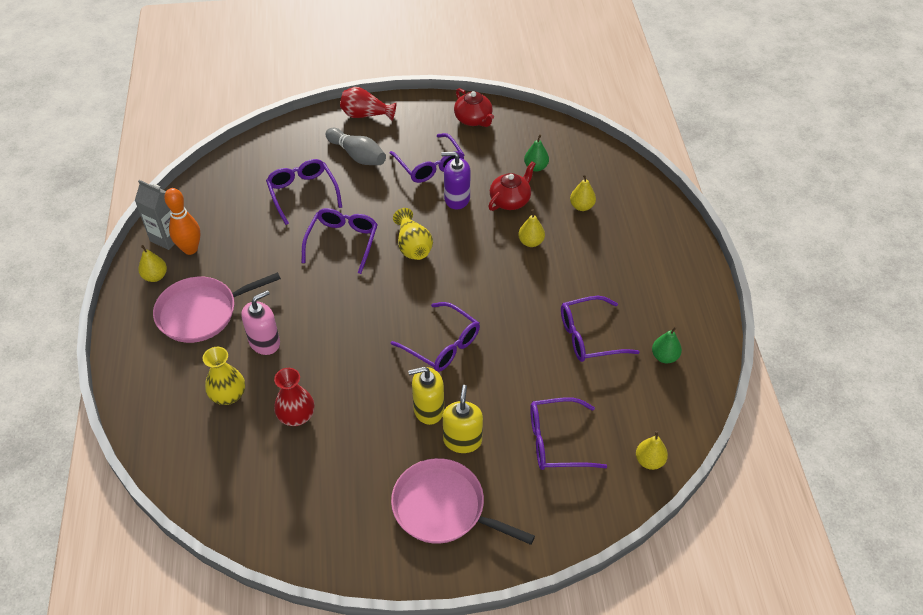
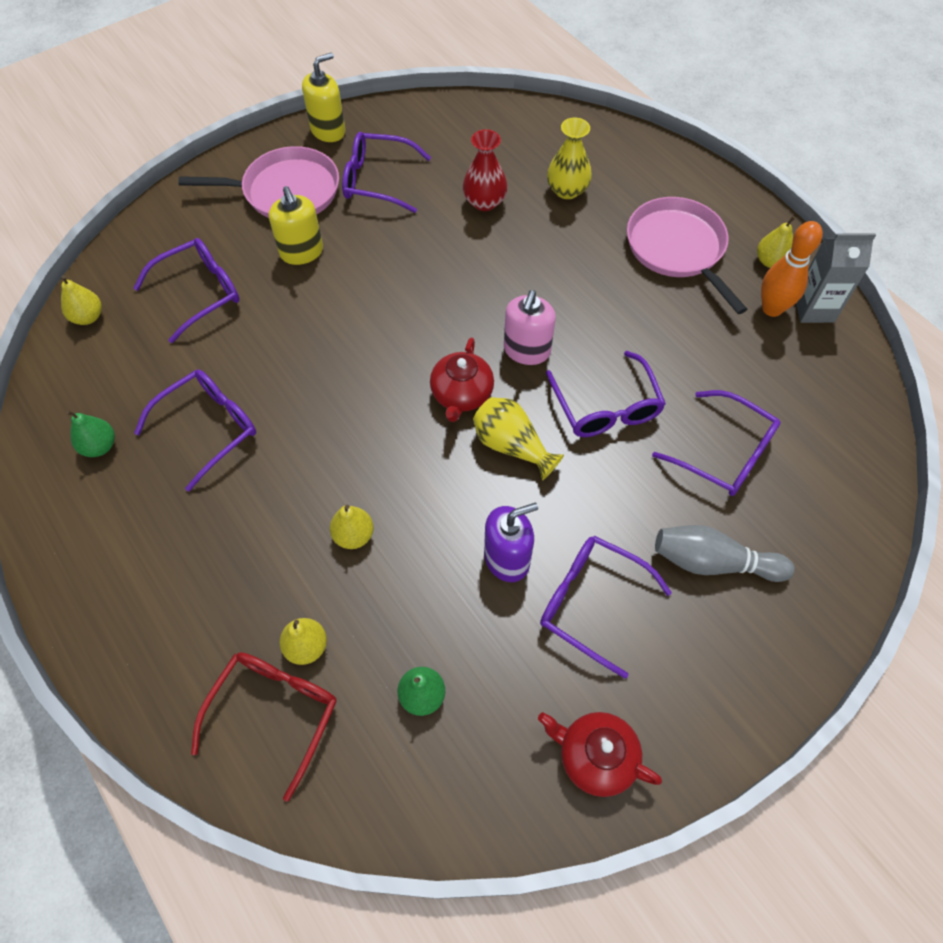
camera: 150 degrees right, 10 degrees up
pink pan [153,272,281,343] -> pink pan turned 60 degrees counterclockwise [627,197,748,314]
pink soap dispenser [241,290,280,355] -> pink soap dispenser moved to [504,290,556,365]
red vase [340,87,397,121] -> none
purple glasses [391,302,480,372] -> purple glasses moved to [342,132,431,213]
yellow soap dispenser [408,367,444,425] -> yellow soap dispenser moved to [302,53,345,142]
red teapot [488,161,535,211] -> red teapot moved to [430,337,494,422]
none -> red glasses [191,652,337,802]

